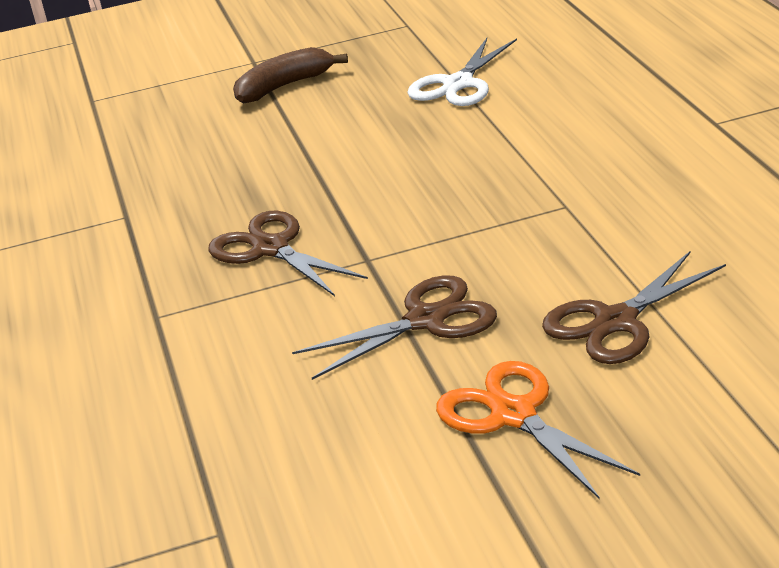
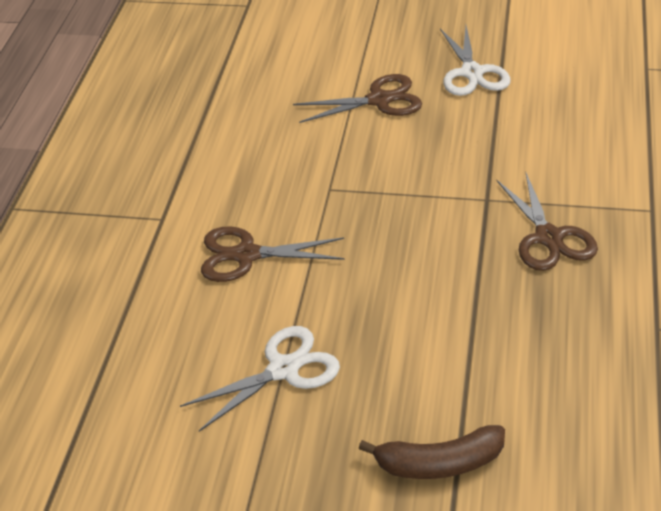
camera: 155 degrees left, 10 degrees up
brown scissors [292,276,497,380] -> brown scissors moved to [201,226,345,282]
orange scissors [436,361,640,499] -> white scissors [440,26,511,96]

